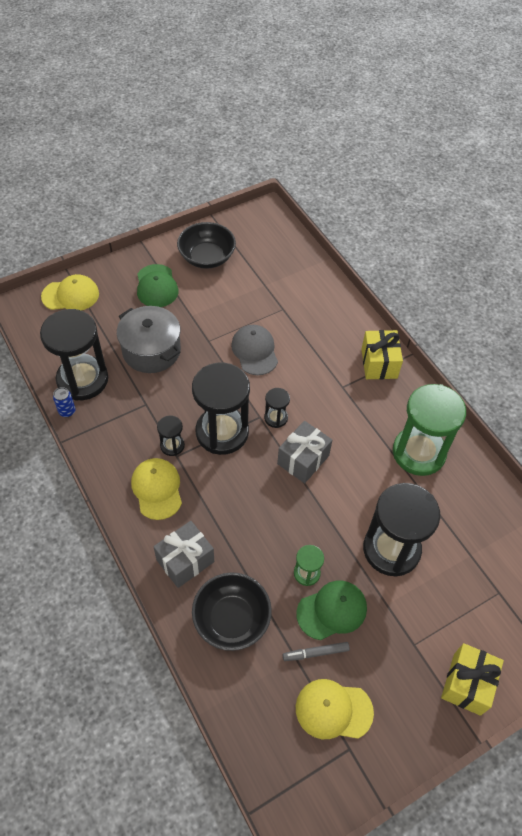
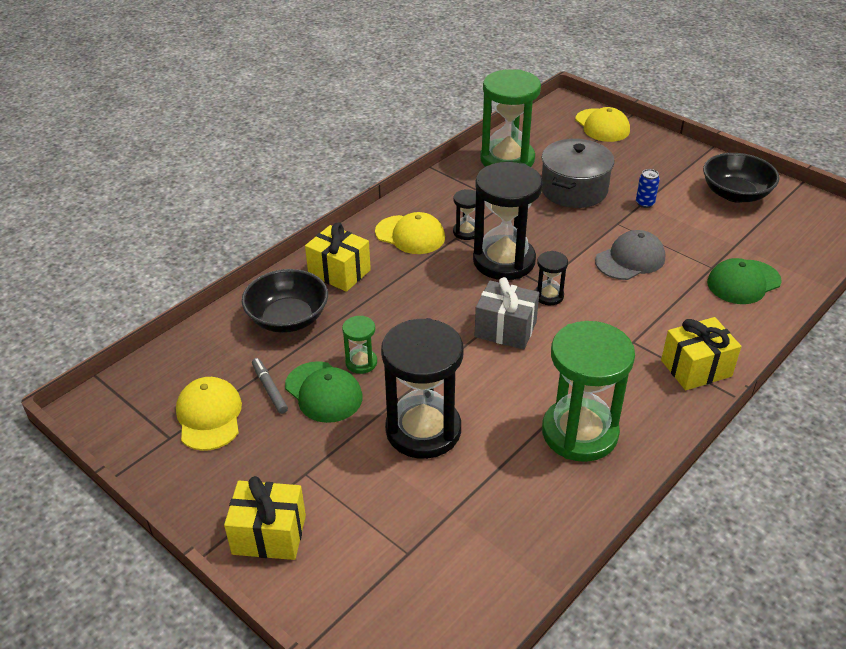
camera: 75 degrees right, 15 degrees down
black hourglass [40,309,108,401] -> green hourglass [480,69,541,167]
blue can [53,387,76,417] -> blue can moved to [636,169,660,208]
yellow cap [131,458,182,520] -> yellow cap turned 60 degrees clockwise [375,212,445,254]
green cap [137,264,178,307] -> green cap moved to [707,258,782,304]
grey gift [153,521,214,588] -> yellow gift [305,223,371,292]

